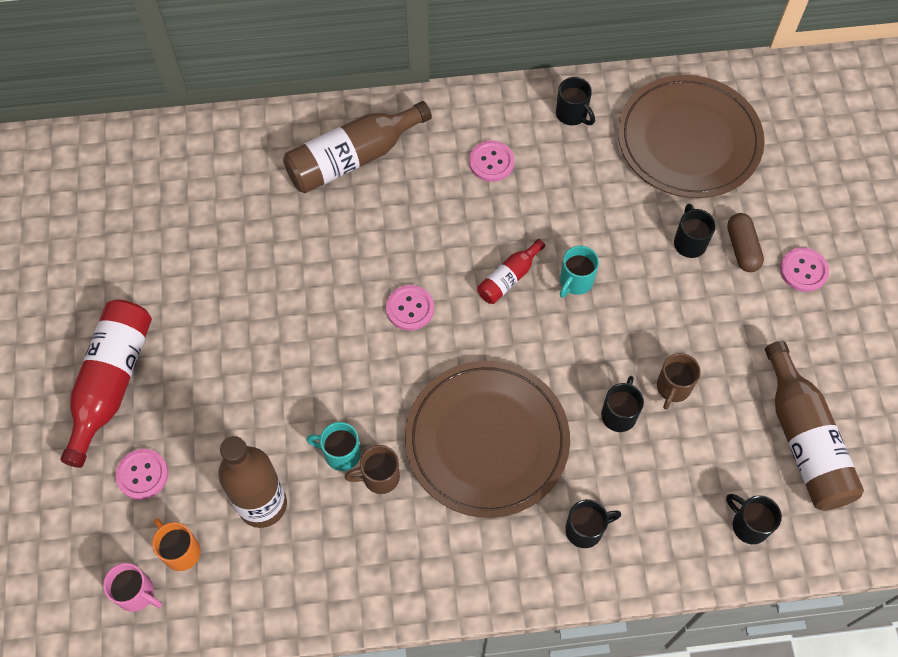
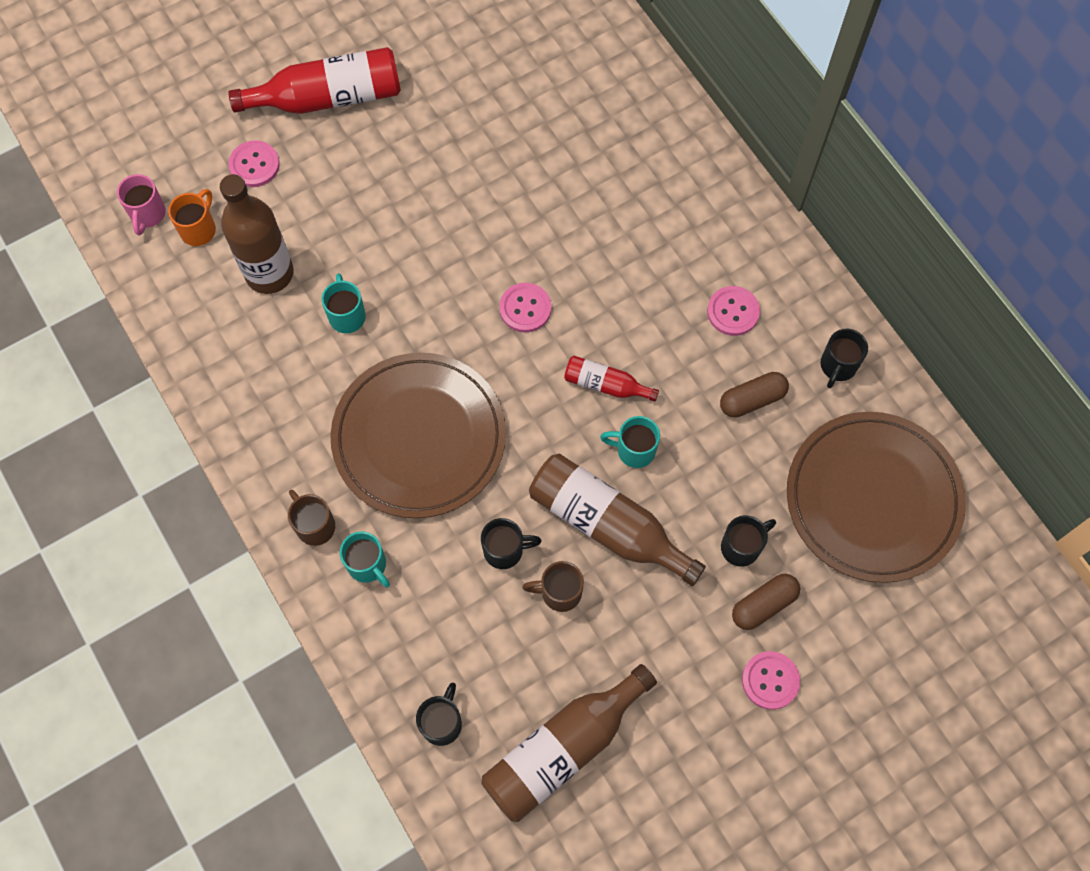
camera: 65 degrees right, 5 degrees up
brown bottle [283,101,432,193] -> brown bottle moved to [529,453,706,586]
brown mug [345,445,400,494] -> brown mug moved to [288,490,335,546]
black mug [565,499,621,548] -> turquoise mug [340,531,390,588]
none -> brown capsule [720,372,789,417]

